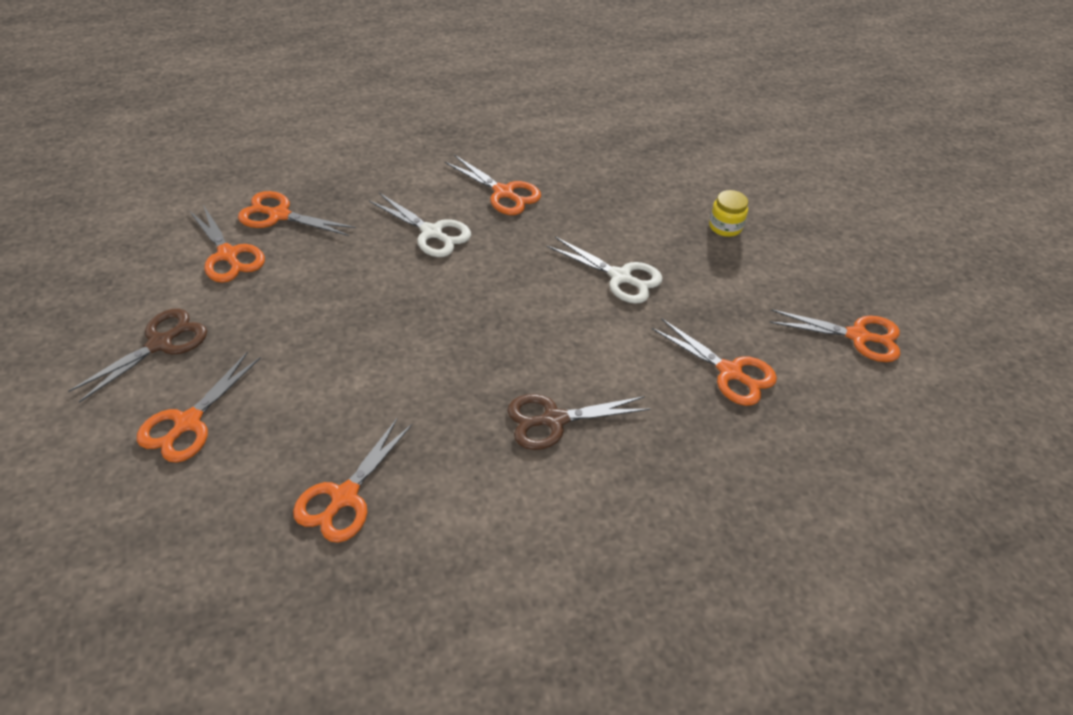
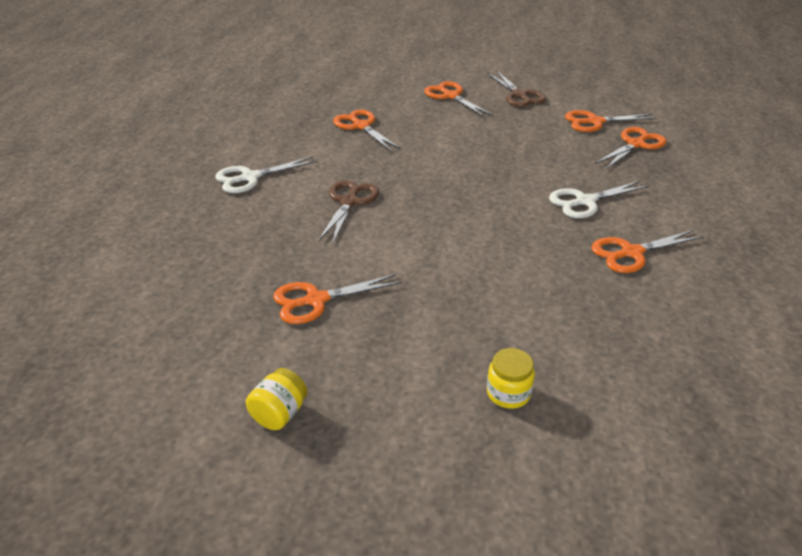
camera: 120 degrees right, 10 degrees down
white scissors [547,237,663,304] -> white scissors moved to [215,156,318,193]
orange scissors [769,309,900,362] -> yellow jar [246,368,308,430]

